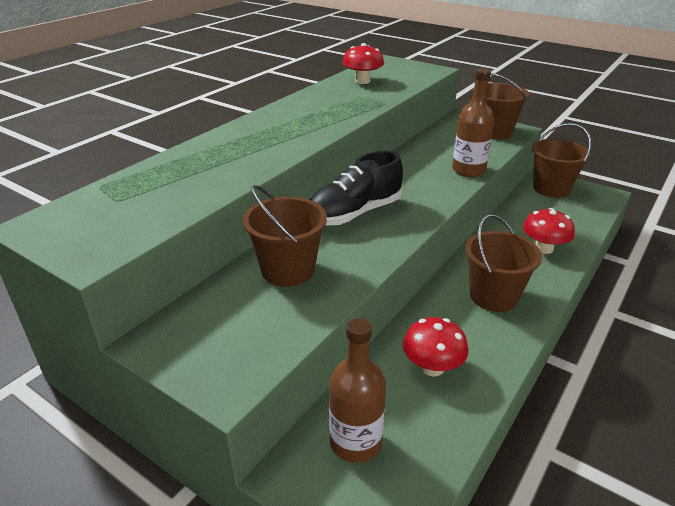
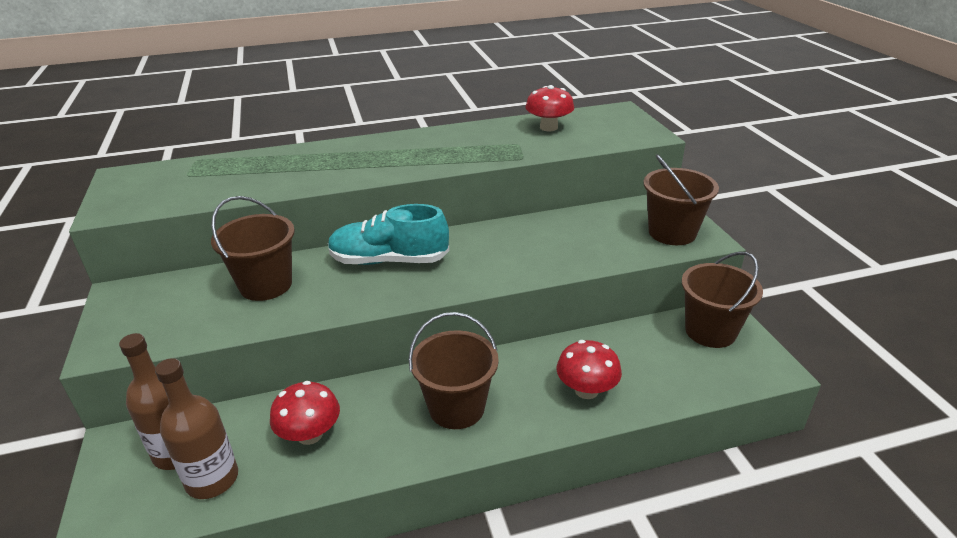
camera: 40 degrees right, 0 degrees up
black shoe [310,151,403,226] -> turquoise shoe [328,204,449,265]
brown bottle [452,68,494,177] -> brown bottle moved to [155,358,238,499]

